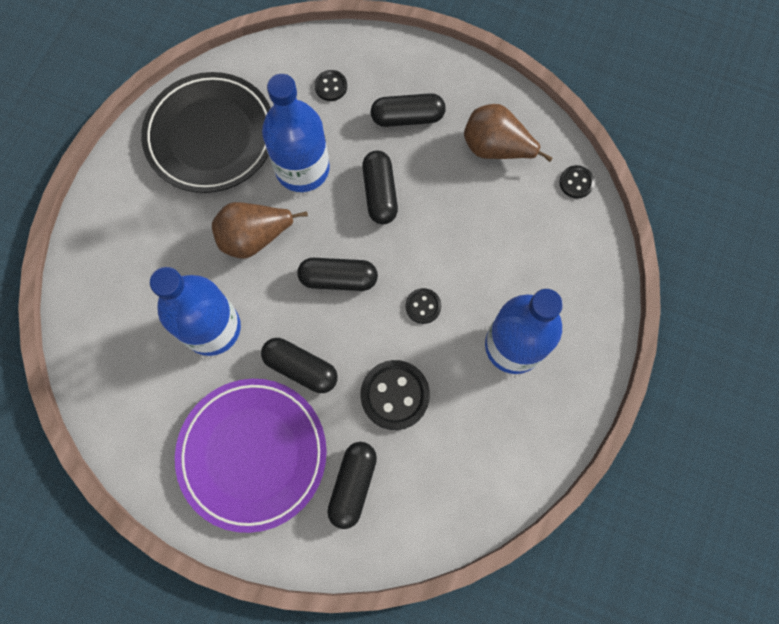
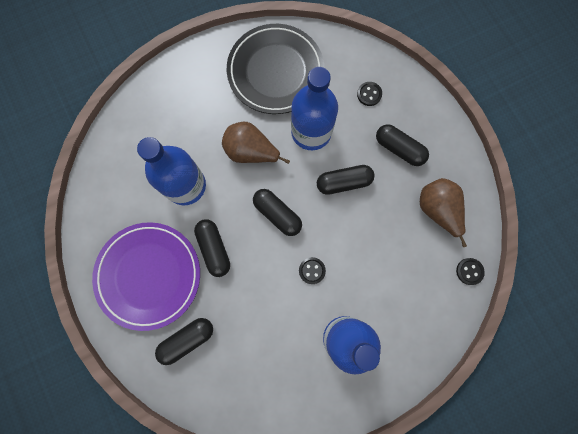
camera: 40 degrees right, 5 degrees up
black button [360,360,430,430] -> none
black capsule [362,151,398,224] -> black capsule turned 45 degrees clockwise [317,165,375,195]

